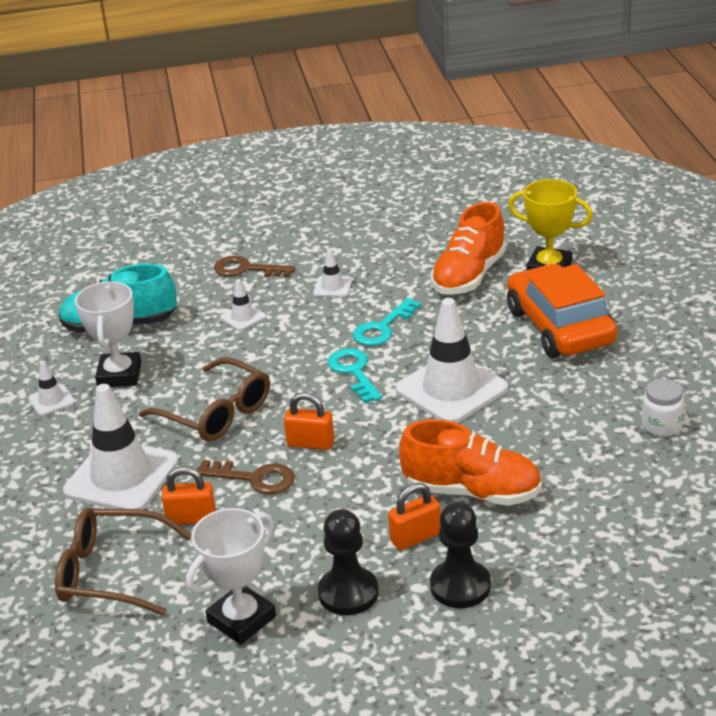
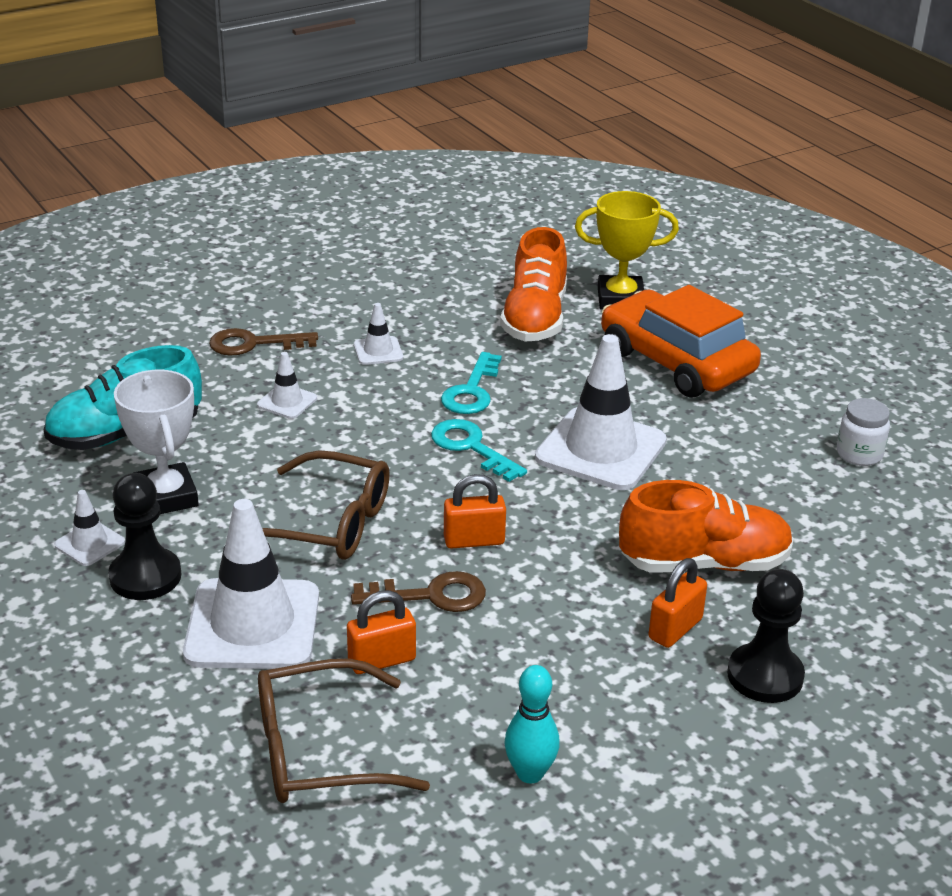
camera: 25 degrees left, 0 degrees up
white trophy [186,508,276,645] -> turquoise bowling pin [504,665,560,783]
black pawn [318,509,379,615] -> black pawn moved to [108,473,181,600]

